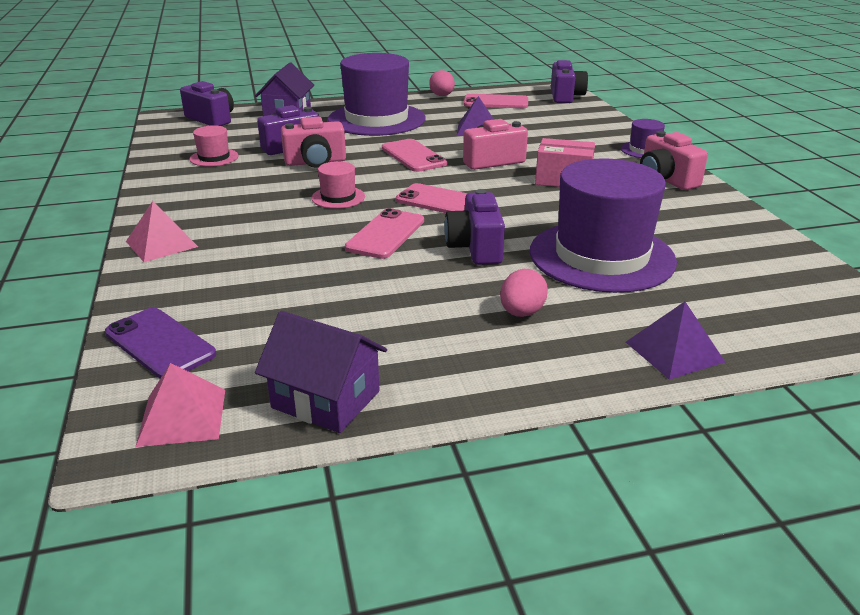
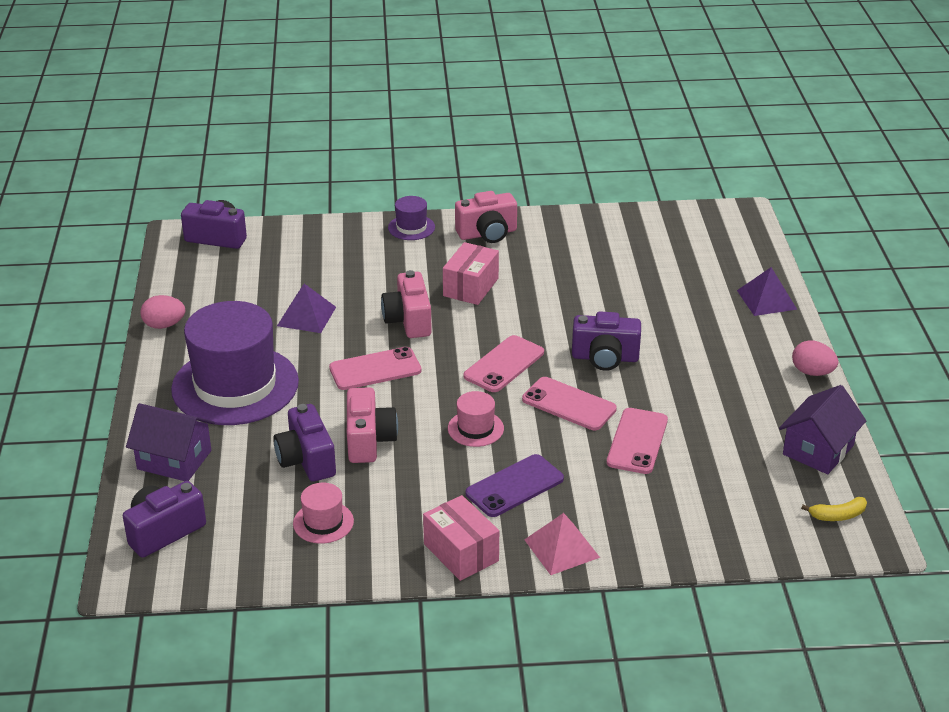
camera: 80 degrees left, 5 degrees up
purple phone [105,308,216,379] -> purple phone moved to [466,454,564,517]
pink pyramid [136,363,225,447] -> yellow banana [801,497,867,521]
pink phone [463,94,528,108] -> pink phone moved to [607,408,668,474]
pink egg [500,269,548,317] -> pink egg moved to [792,340,838,376]
purple hat [530,158,677,293] -> none
none -> pink box [423,495,499,581]

